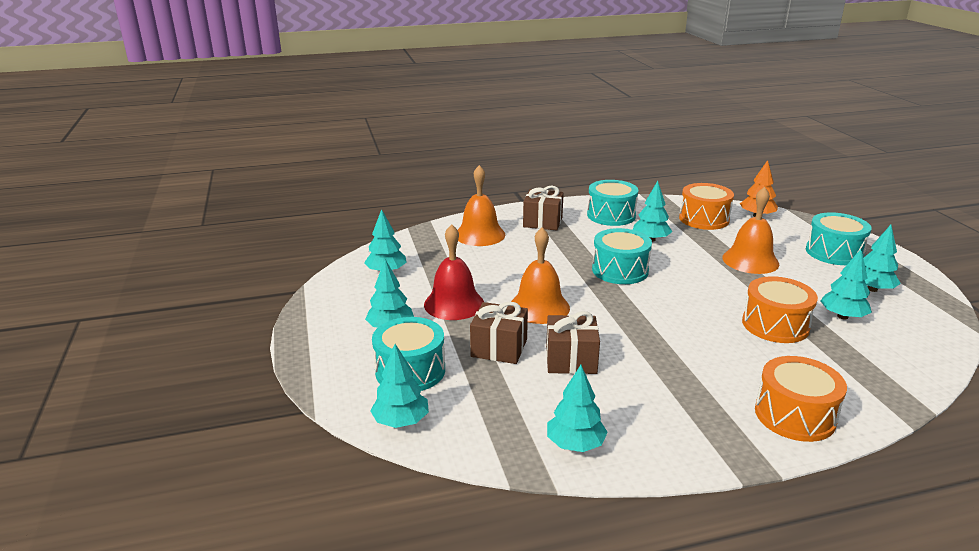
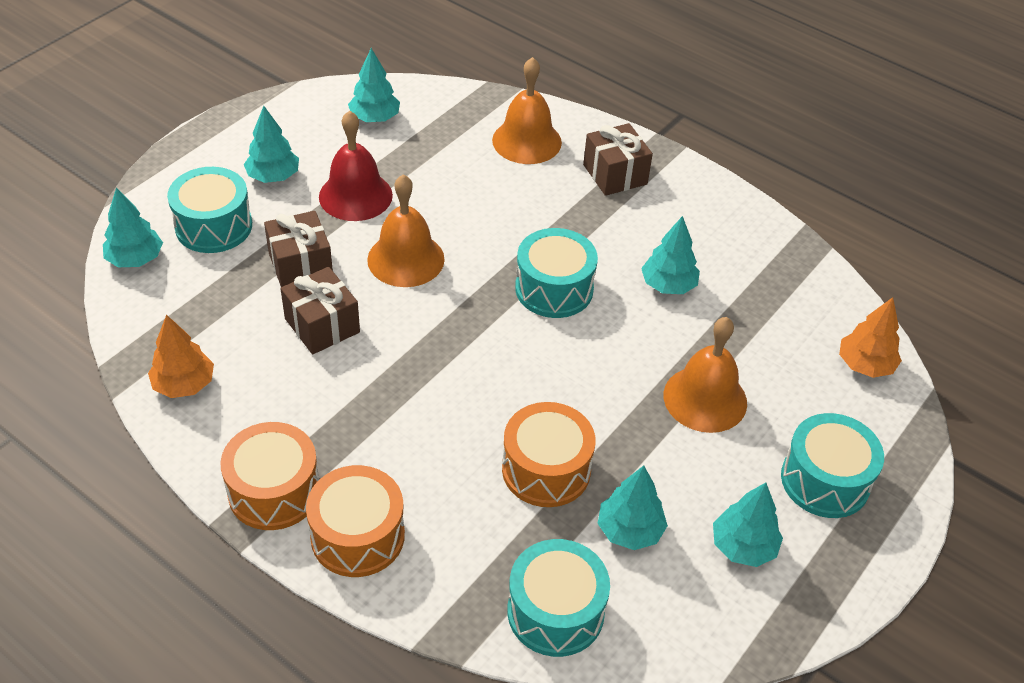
camera: 50 degrees right, 20 degrees up
turquoise tree [547,365,608,452] -> orange tree [148,315,214,398]
turquoise drum [587,180,638,226] -> turquoise drum moved to [507,539,610,657]
orange drum [679,183,734,230] -> orange drum moved to [221,422,319,530]

